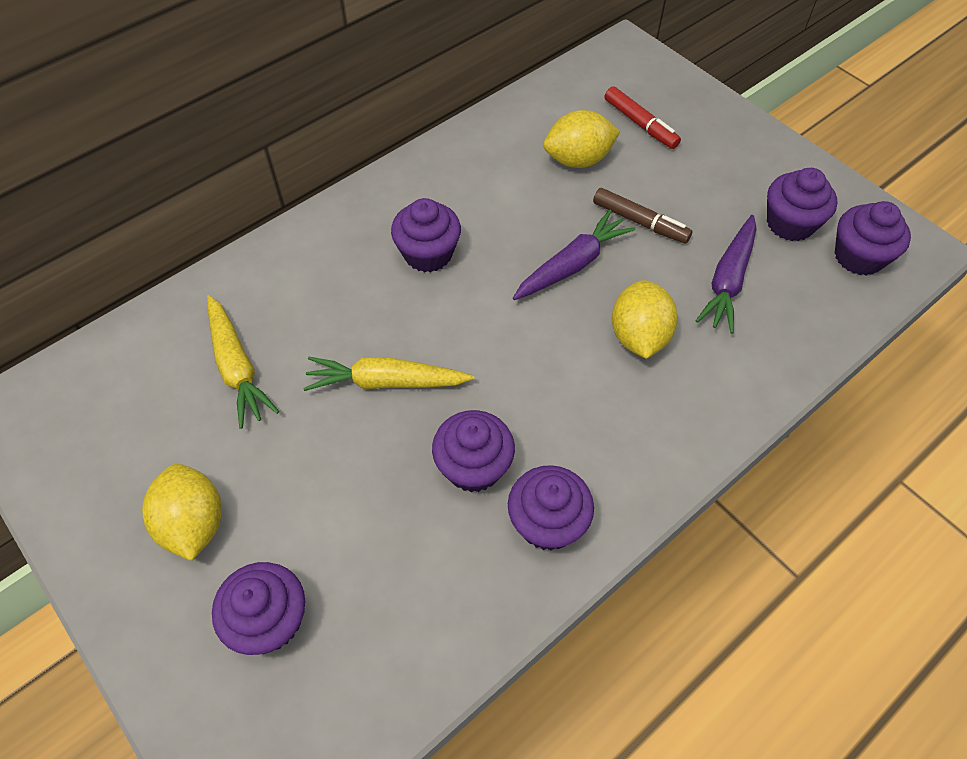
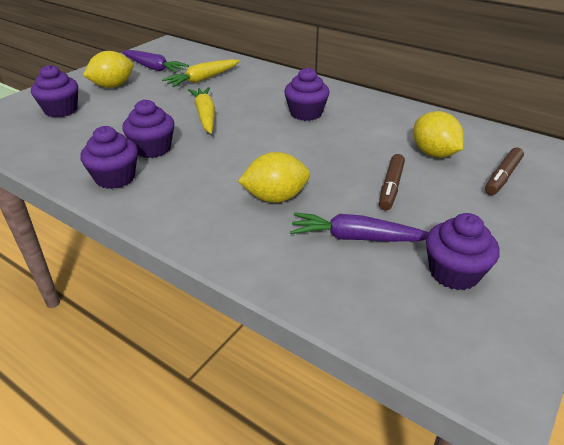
camera: 75 degrees right, 20 degrees down
purple carrot [513,210,635,300] -> purple carrot moved to [122,50,189,73]
red marker [605,86,681,149] -> brown marker [485,147,524,195]
purple cupcake [835,201,911,276] -> none

